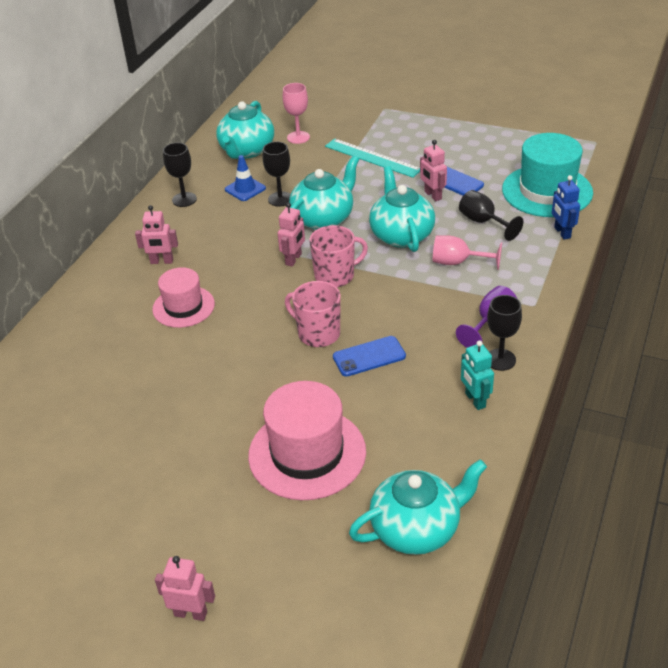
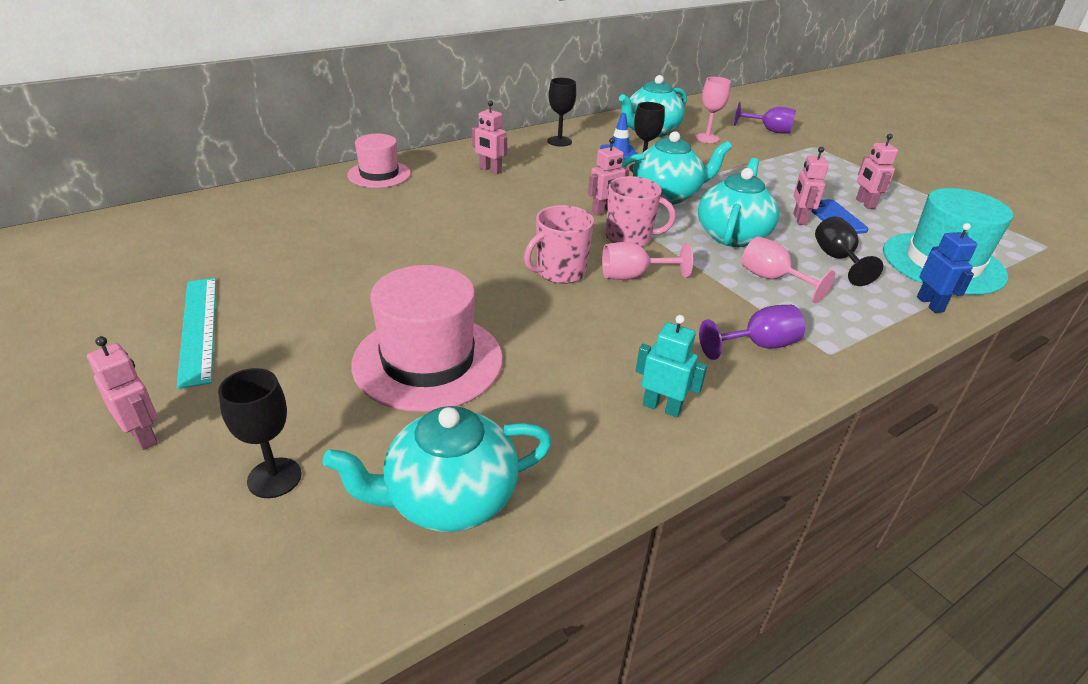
camera: 30 degrees right, 5 degrees down
pink hat [152,267,215,328] -> pink hat moved to [347,134,411,188]
pink mug [285,281,341,347] -> pink mug turned 105 degrees counterclockwise [524,205,594,284]
turquoise ruler [325,138,420,178] -> turquoise ruler moved to [177,278,216,389]
blue phone [333,336,406,377] -> none
turquoise teapot [349,459,487,555] -> turquoise teapot turned 150 degrees clockwise [323,406,552,532]
turquoise robot [461,340,494,410] -> turquoise robot turned 105 degrees clockwise [636,315,707,418]
black goblet [487,295,522,371] -> black goblet moved to [218,368,302,498]
blue robot [552,175,580,240] -> blue robot turned 150 degrees clockwise [917,223,977,313]
none -> pink goblet [602,242,693,280]
none -> purple goblet [734,102,796,134]
none -> pink robot [856,134,898,209]

